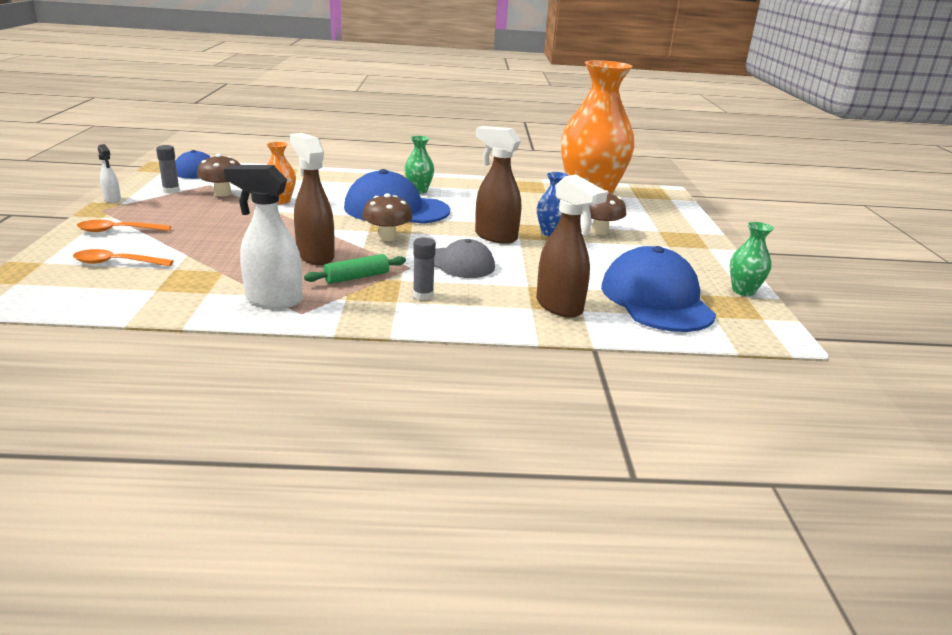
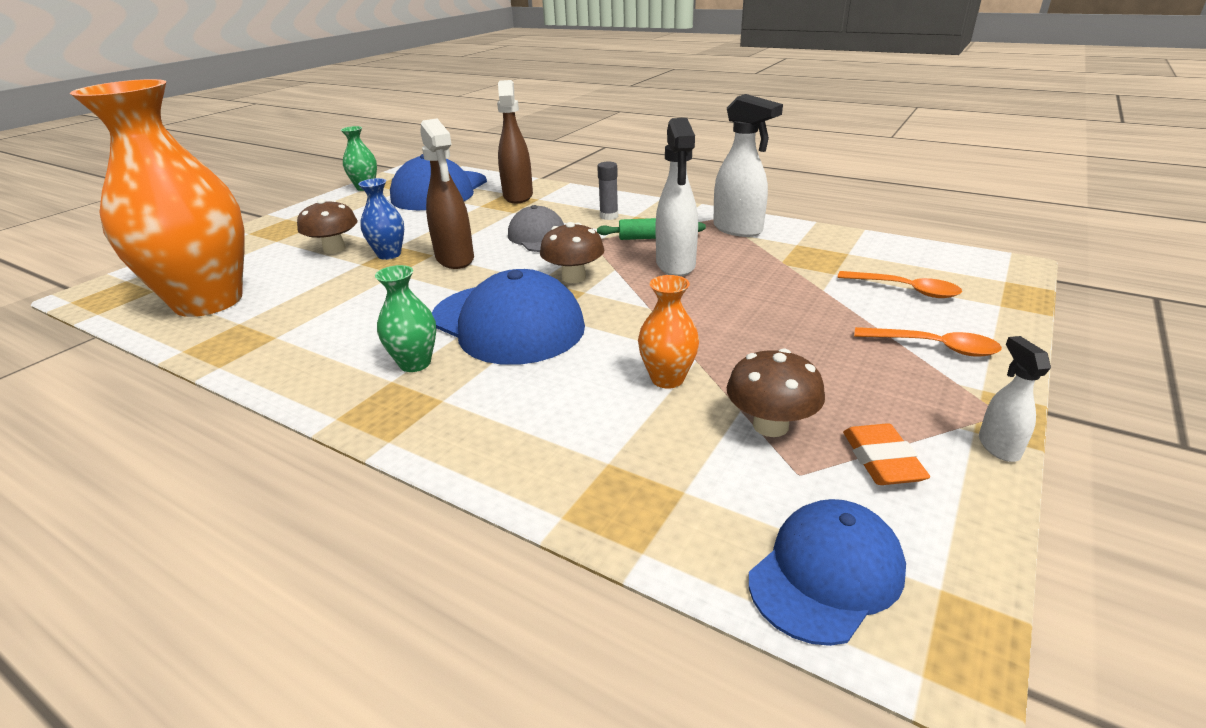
camera: 145 degrees left, 5 degrees up
grey glue stick [156,145,180,194] -> orange eraser [843,423,930,485]
brown spray bottle [290,133,335,265] -> white spray bottle [656,118,698,276]

